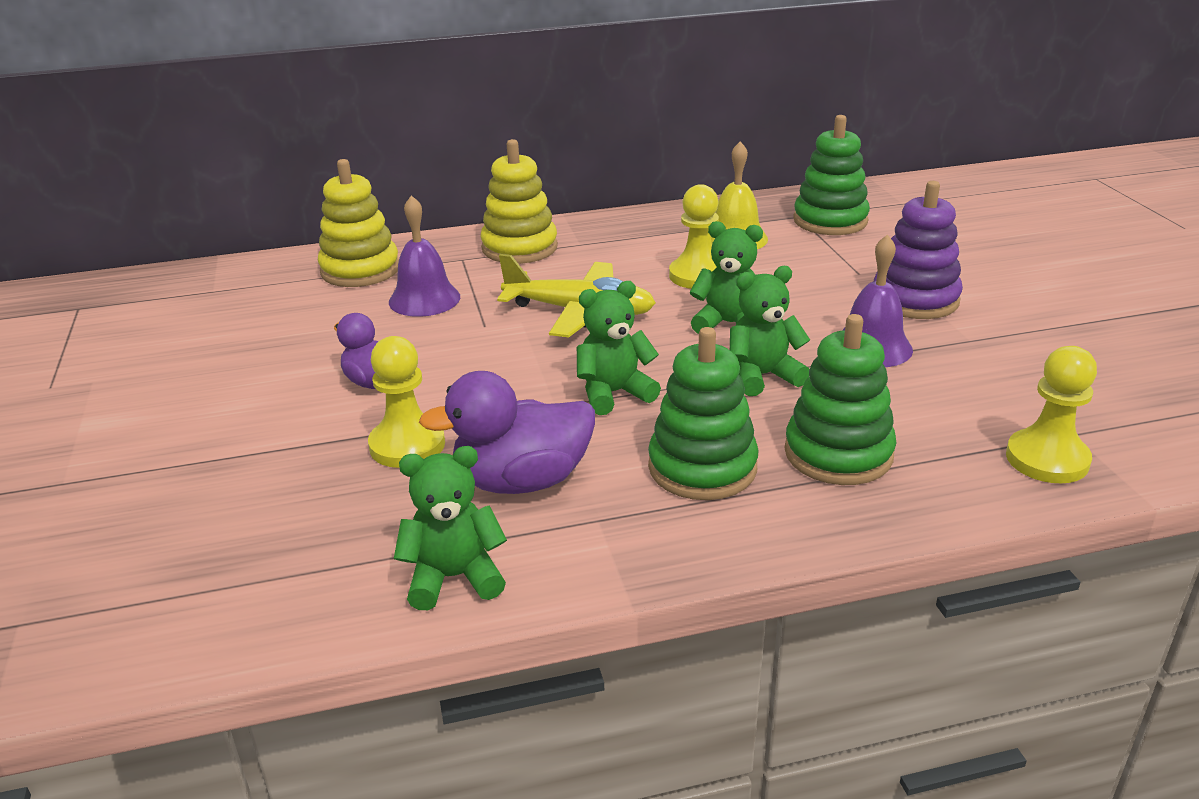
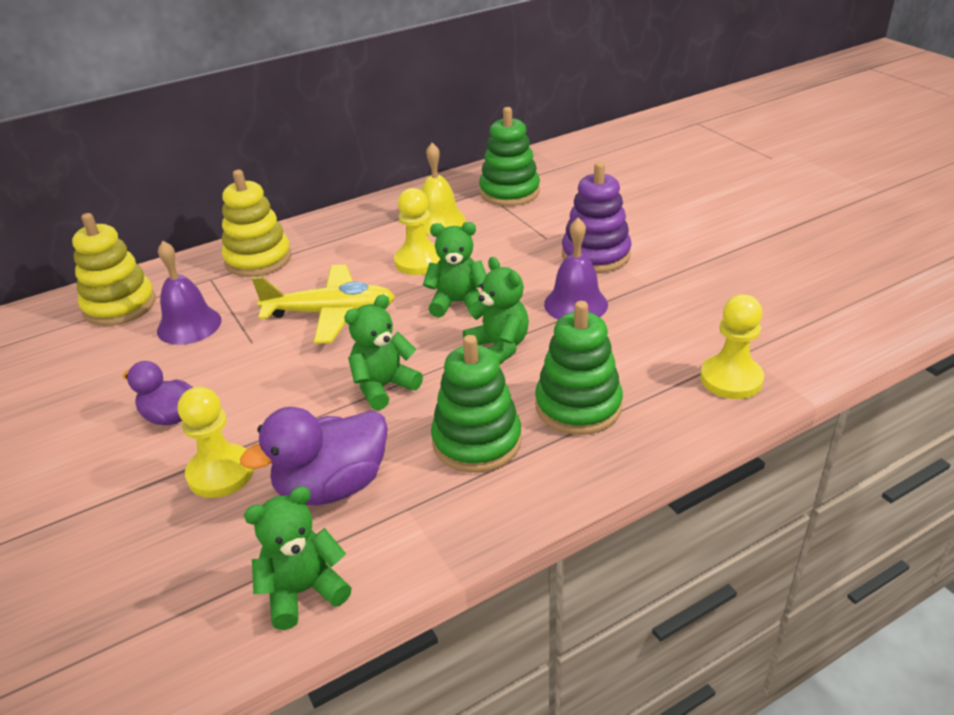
camera: 15 degrees left, 5 degrees up
green teddy bear [730,266,810,396] -> green teddy bear turned 90 degrees clockwise [463,257,529,364]

